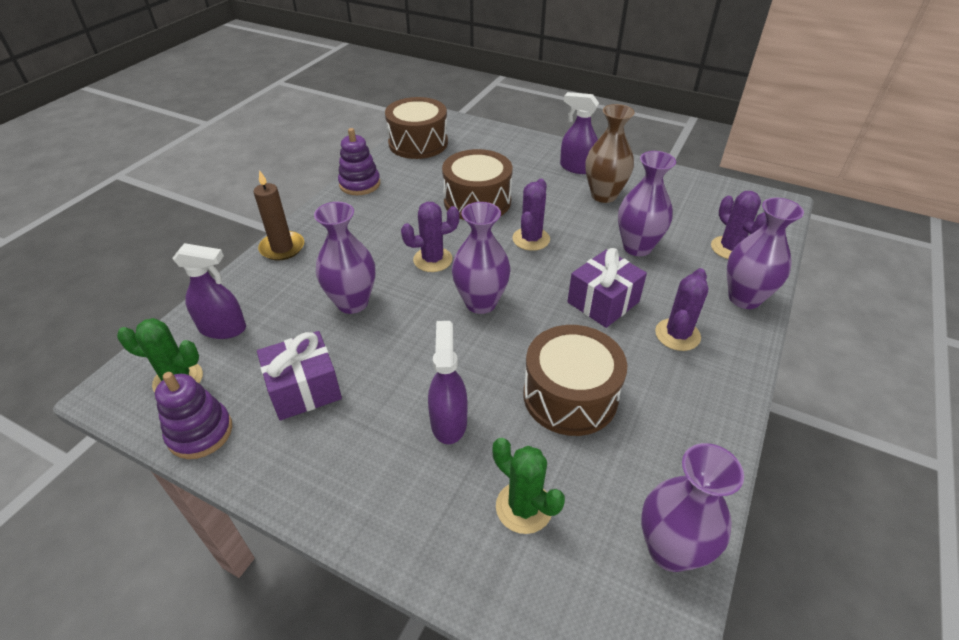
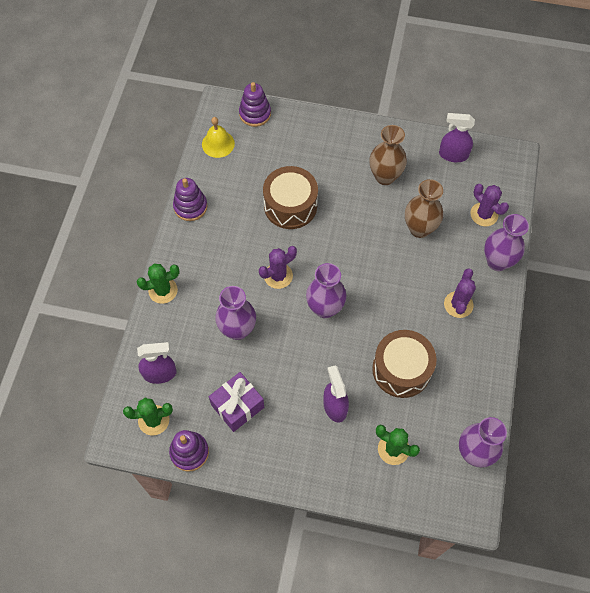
camera: 15 degrees left, 20 degrees up
brown candle [254,170,304,261] -> green cactus [137,264,180,304]
brown drum [385,97,448,159] -> yellow bell [202,117,235,158]
purple cactus [512,179,550,251] -> none
purple spray bottle [560,92,599,174] -> purple spray bottle moved to [439,113,475,162]
purple gift [567,248,647,328] -> none
purple vase [618,151,676,256] -> brown vase [405,179,443,238]
none -> purple stacking toy [239,82,271,127]

